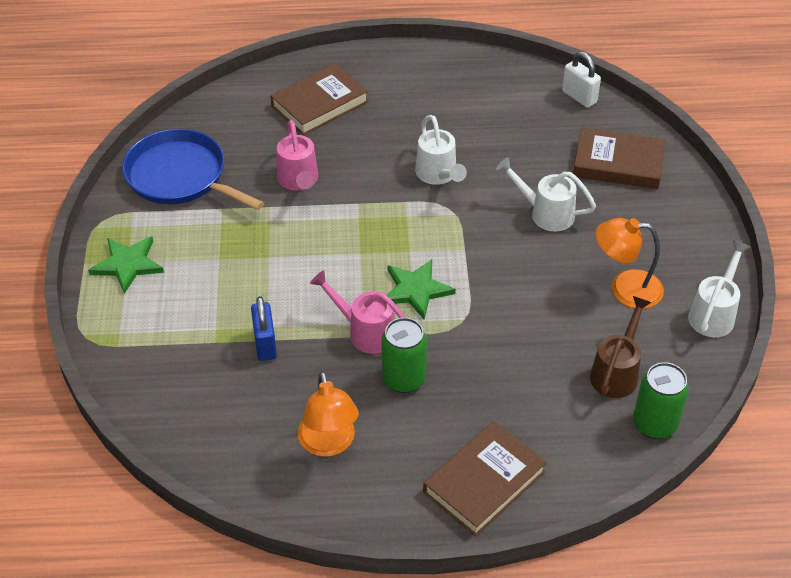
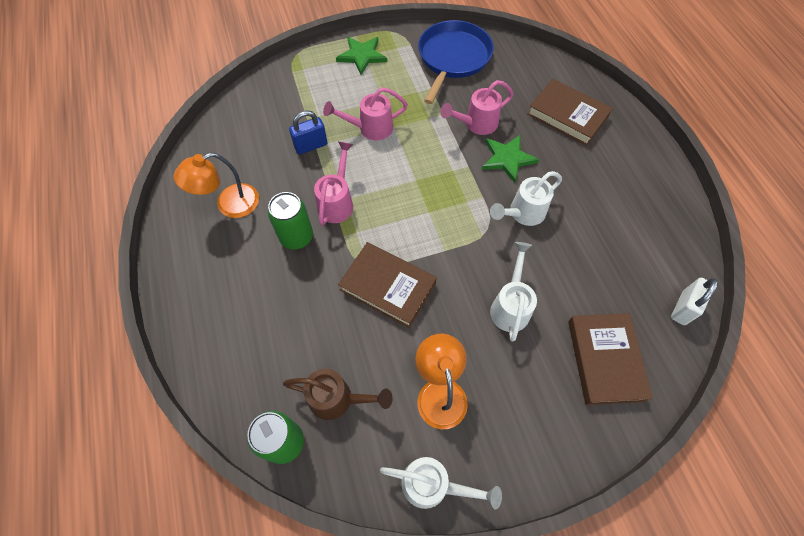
camera: 75 degrees right, 15 degrees up
green star [387,259,456,319] -> green star moved to [482,135,539,183]
brown book [423,421,547,536] -> brown book moved to [338,242,437,328]
none -> pink watering can [323,87,408,140]

